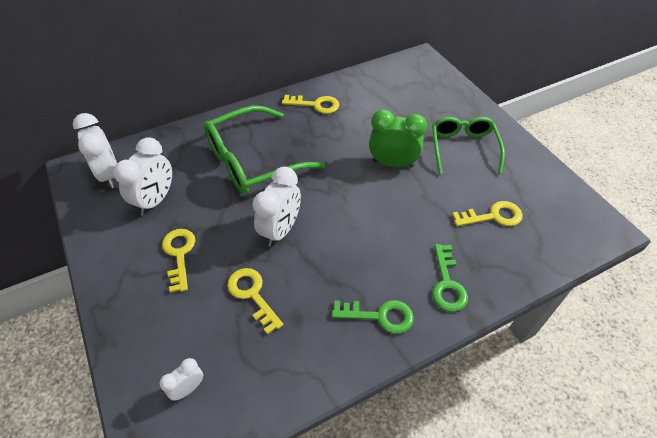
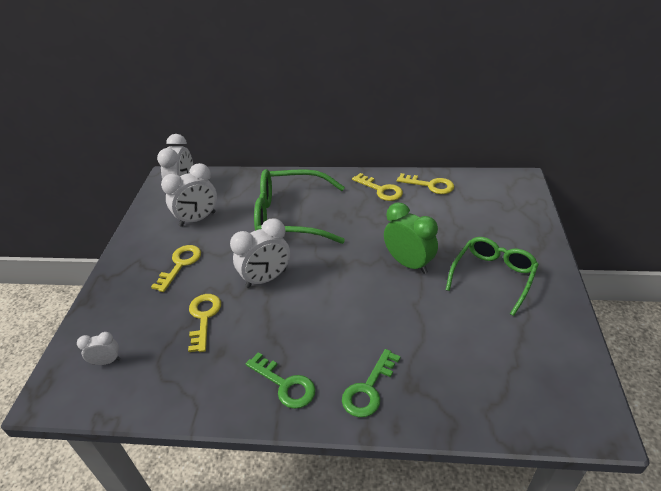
camera: 35 degrees right, 10 degrees down
yellow key [452,201,523,226] -> yellow key moved to [397,173,454,194]

